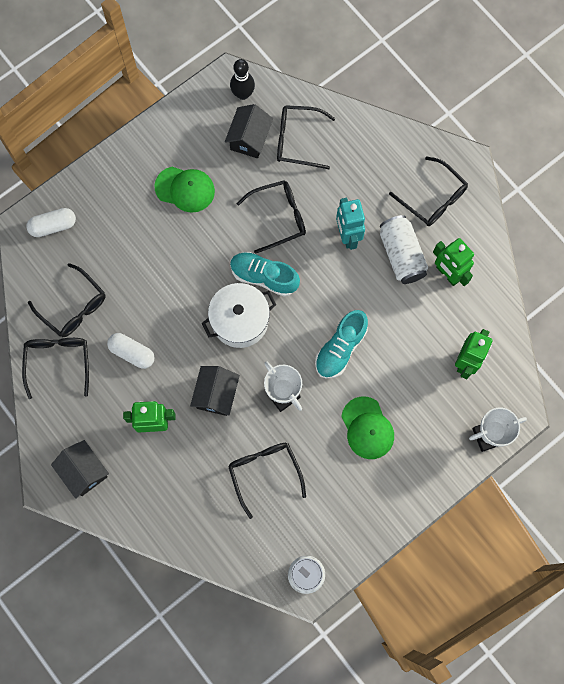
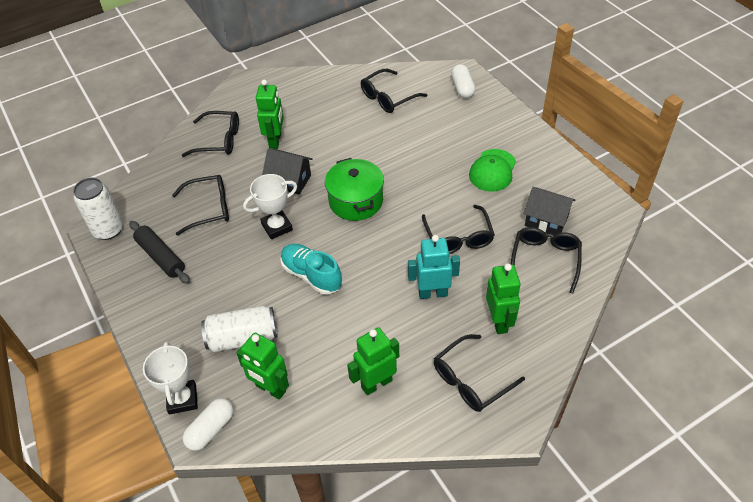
camera: 100 degrees right, 25 degrees down
black glasses [22,338,89,399] -> black glasses moved to [182,111,239,157]
black house [51,440,109,499] -> none
white capsule [107,333,154,369] -> white capsule moved to [183,398,234,451]
white pot [202,283,276,348] -> green pot [325,158,384,221]
black bowling pin [230,59,255,100] -> none
turquoise shoe [230,252,300,297] -> none
green cap [341,397,394,459] -> none
white can [380,215,428,284] -> white can moved to [201,306,278,352]
none -> black rolling pin [129,221,190,284]
none -> green robot [486,264,521,334]

